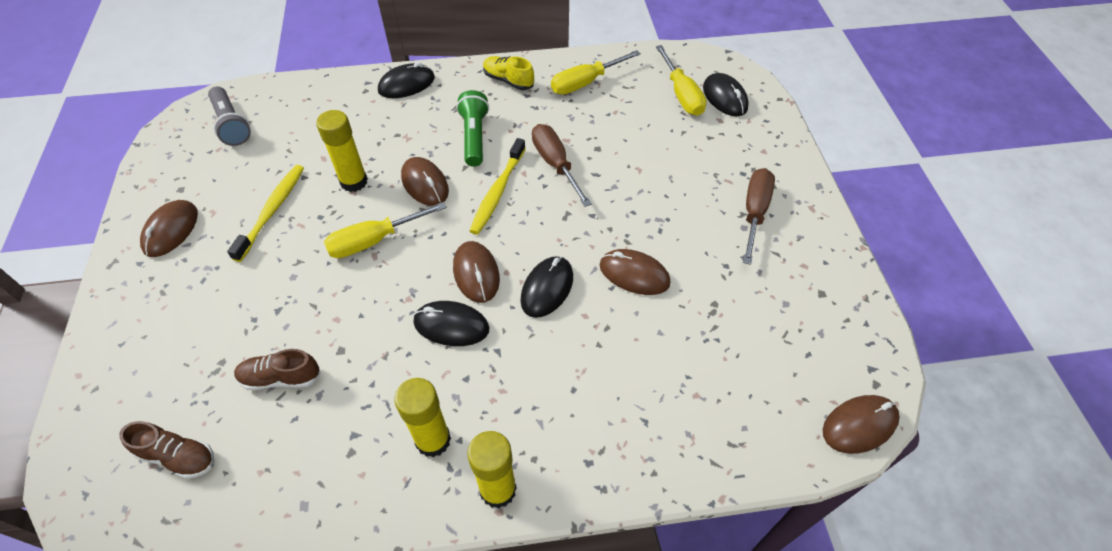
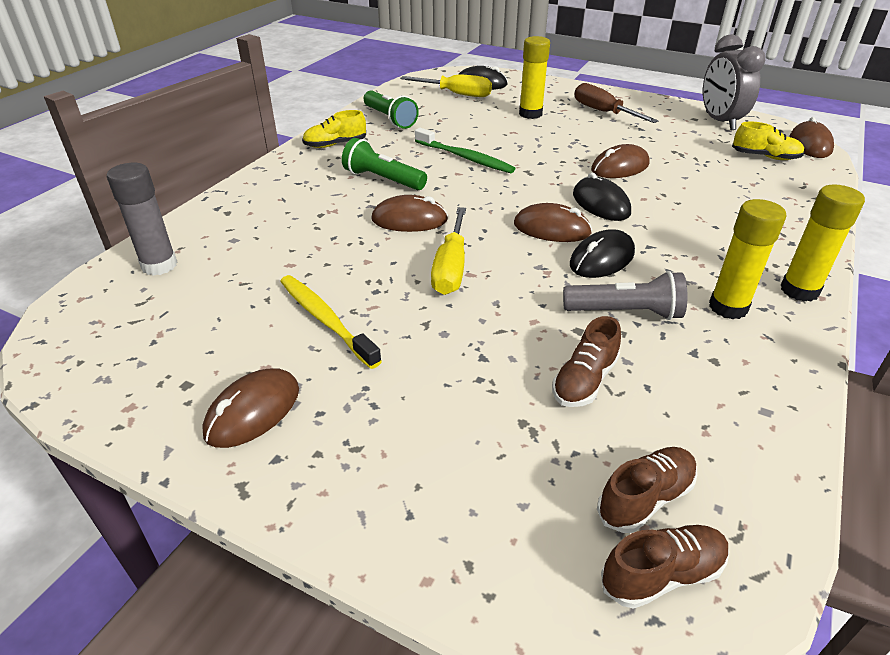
camera: 55 degrees left, 15 degrees down
brown mouse [140,200,198,257] -> brown mouse turned 75 degrees clockwise [202,368,299,448]
grey flashlight [208,87,251,146] -> grey flashlight moved to [563,271,688,320]
yellow glue stick [316,110,368,192] -> yellow glue stick moved to [519,36,550,119]
black mouse [378,62,435,98] -> none
yellow toothbrush [469,138,526,235] -> none
brown screwdriver [532,124,592,207] -> green toothbrush [415,128,516,173]
yellow screwdriver [551,50,641,95] -> green flashlight [364,90,419,129]
none -> grey glue stick [107,163,177,276]
none -> brown shoe [601,525,729,609]
none -> grey clock [703,34,765,131]
none -> yellow shoe [732,122,804,160]

